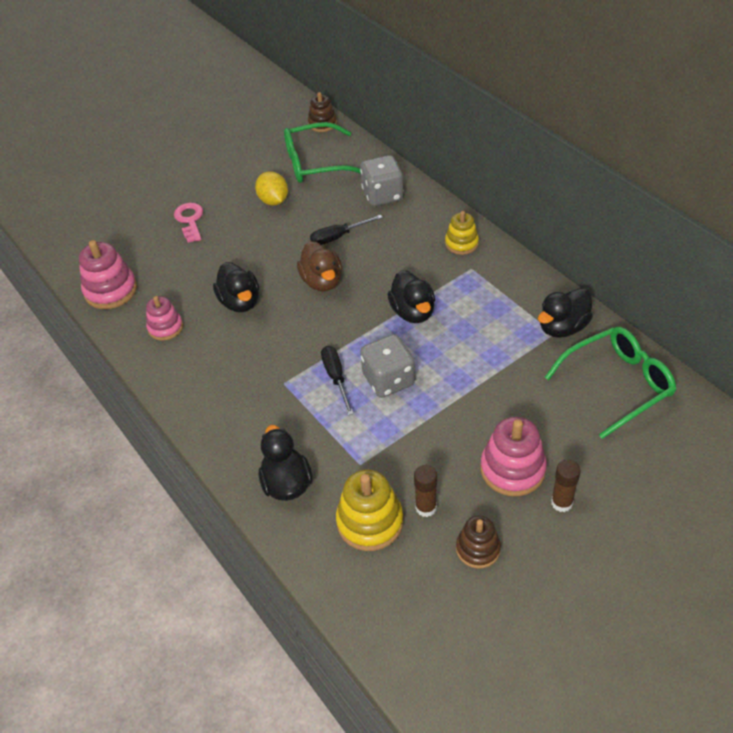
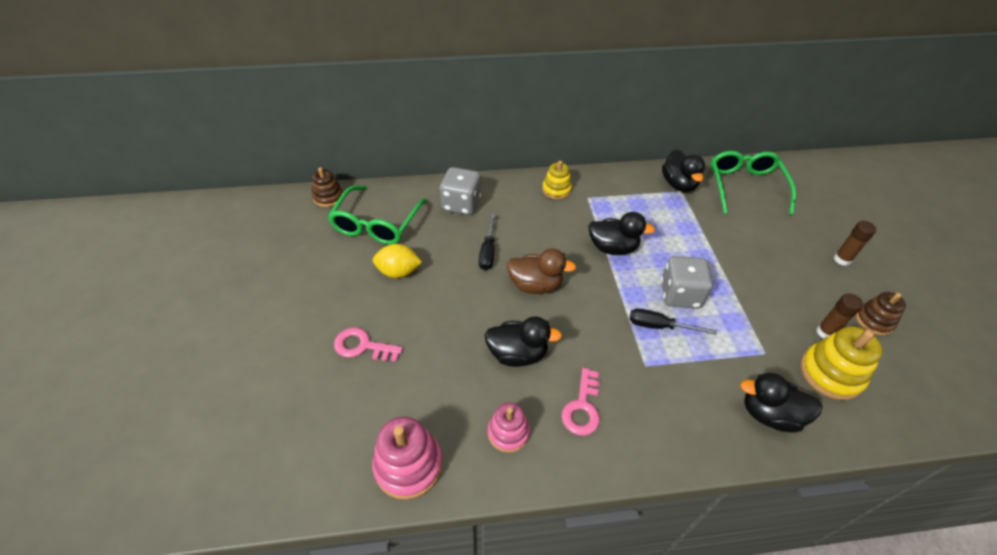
camera: 65 degrees left, 0 degrees up
pink stacking toy [480,417,547,496] -> none
none -> pink key [562,368,600,435]

